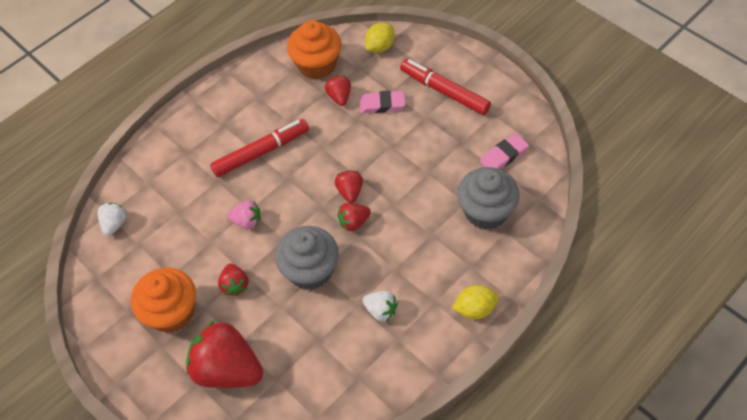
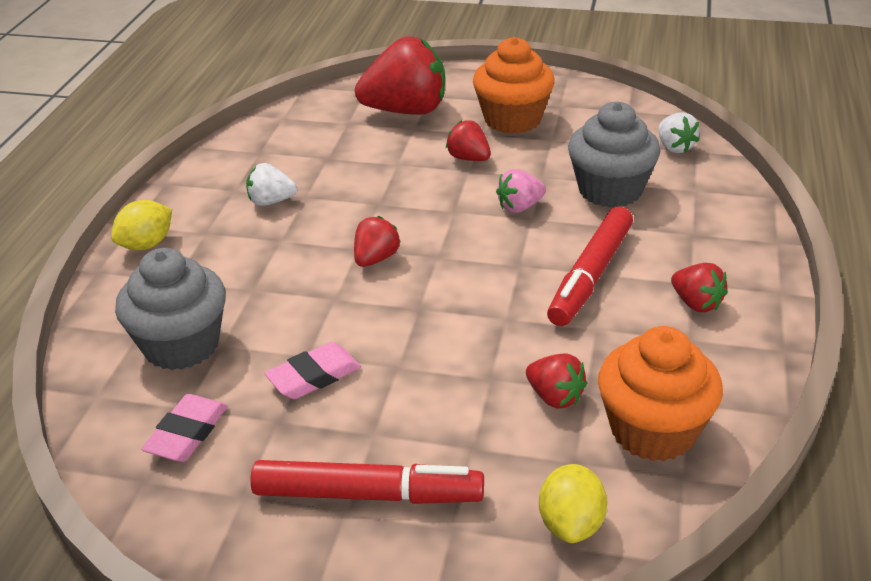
camera: 145 degrees right, 20 degrees down
grey cupcake [275,226,339,290] -> grey cupcake moved to [568,102,660,208]
red strawberry [335,170,363,203] -> red strawberry moved to [671,263,728,312]
pink eraser [360,91,405,113] -> pink eraser moved to [264,342,361,399]

